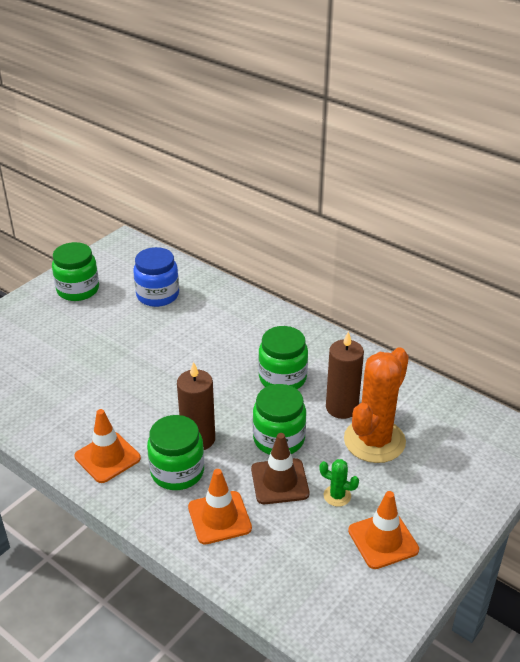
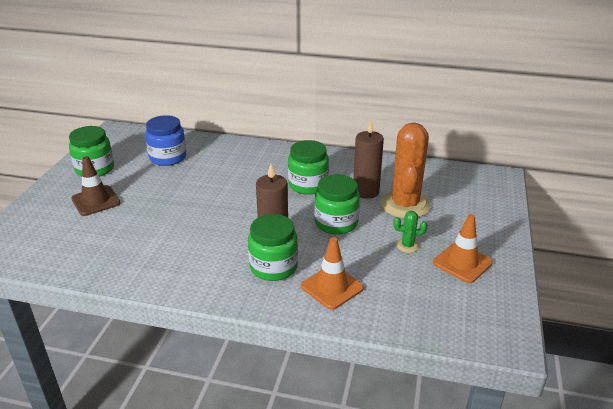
camera: 25 degrees left, 5 degrees down
orange traffic cone [75,409,141,483] -> none
brown traffic cone [251,433,309,504] -> brown traffic cone moved to [71,156,121,216]

